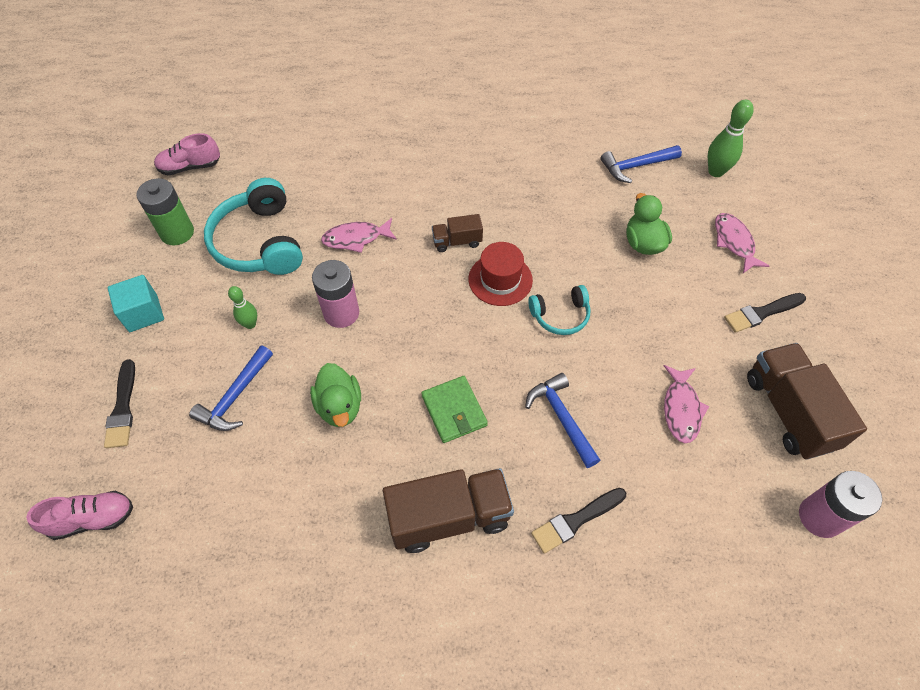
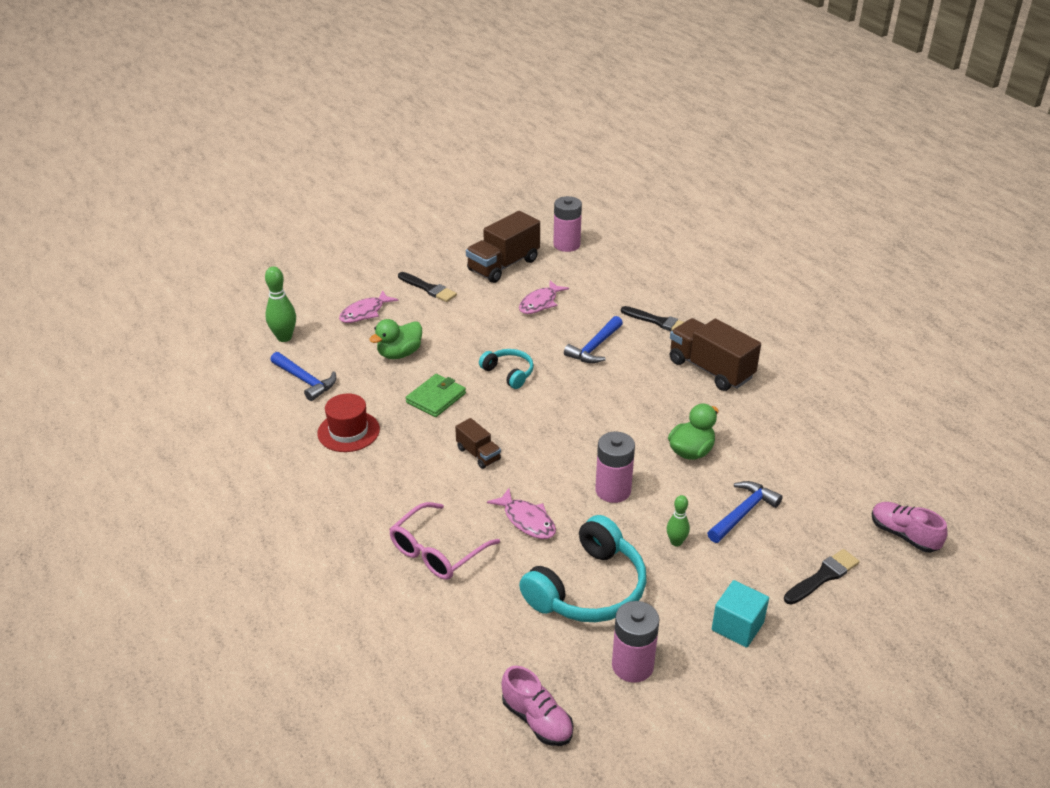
camera: 120 degrees left, 20 degrees down
green battery [136,178,194,246] -> pink battery [612,601,659,683]
blue hammer [189,346,273,431] -> blue hammer turned 45 degrees counterclockwise [707,481,783,543]
green wallet [421,376,488,443] -> green wallet moved to [406,374,466,417]
red hat [469,242,533,306] -> red hat moved to [317,393,380,452]
pink fish [664,365,709,443] -> pink fish turned 150 degrees clockwise [519,280,569,314]
none -> pink glasses [389,502,500,580]

